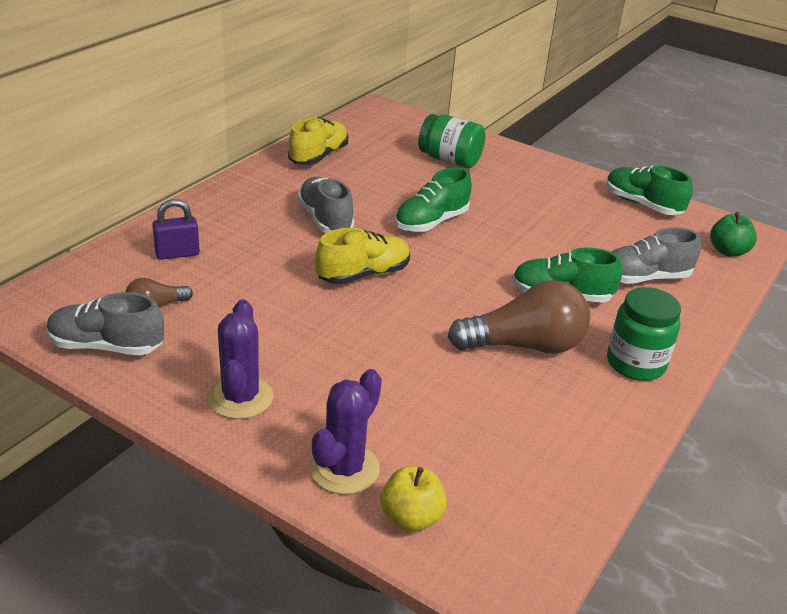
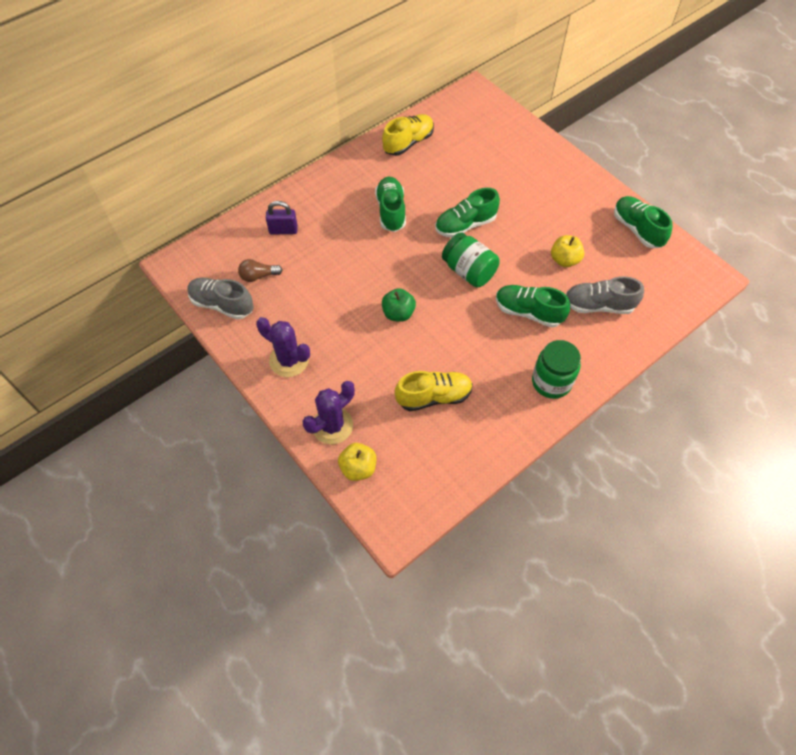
camera: 20 degrees right, 25 degrees up
purple cactus [208,299,273,419] -> purple cactus turned 75 degrees counterclockwise [256,317,310,377]
grey shoe [297,177,354,233] -> green shoe [375,177,406,232]
yellow shoe [315,228,410,285] -> yellow shoe moved to [395,371,473,411]
green jar [418,114,486,168] -> green jar moved to [442,232,500,288]
brown light bulb [448,280,590,354] -> none
green apple [710,212,757,257] -> green apple moved to [382,288,416,322]
none -> yellow apple [551,235,584,267]

